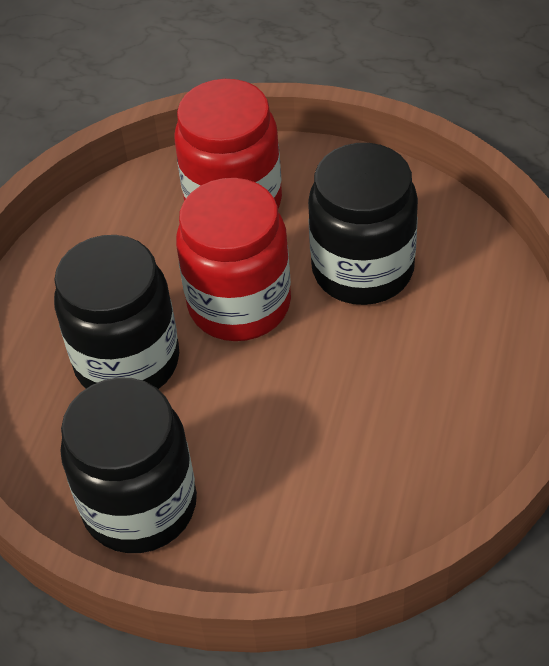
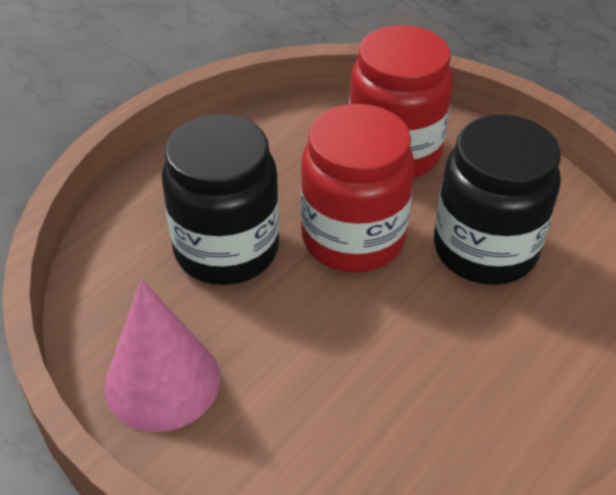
camera: 20 degrees right, 5 degrees down
black jar [60,377,197,553] -> pink cone [104,279,220,432]

